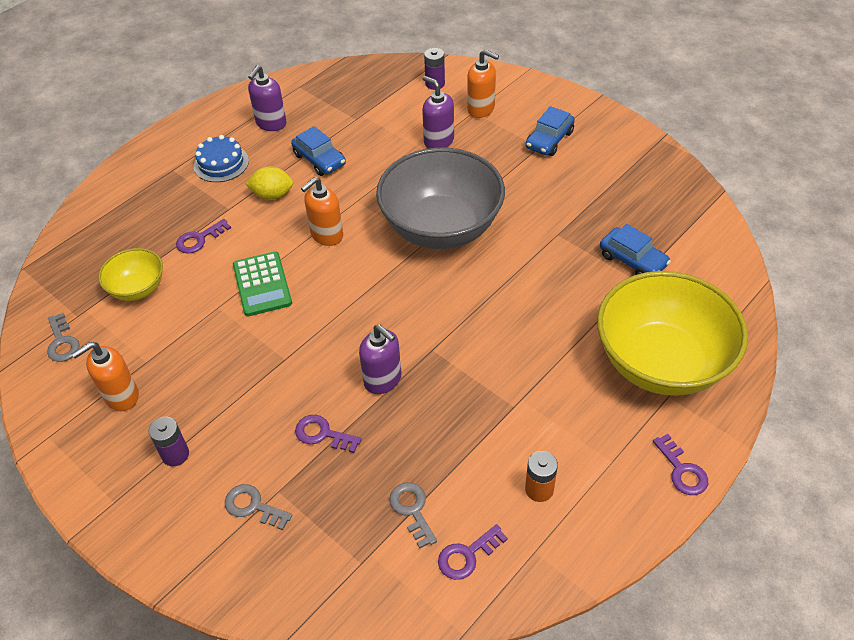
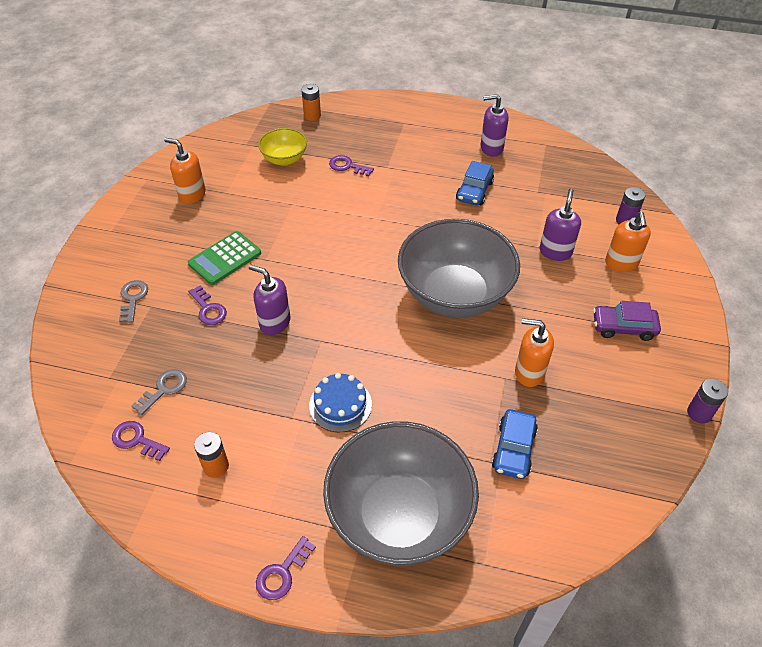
camera: 60 degrees right, 0 degrees up
grey key [47,313,80,362] -> none
purple battery [149,417,189,466] -> purple battery moved to [687,379,728,423]
blue cake [194,135,249,182] -> blue cake moved to [309,373,372,432]
green calculator [233,251,292,316] -> green calculator moved to [188,231,261,285]
yellow lemon [246,166,294,200] -> none
purple key [295,415,362,453] -> purple key turned 150 degrees clockwise [188,285,227,325]
orange soap dispenser [301,177,343,246] -> orange soap dispenser moved to [515,318,554,387]
purple soap dispenser [359,324,402,394] -> purple soap dispenser turned 105 degrees clockwise [249,265,291,335]
blue car [526,106,575,156] -> purple car [593,301,661,341]
yellow bowl [597,271,748,396] -> grey bowl [323,421,479,565]
none -> orange battery [301,84,321,121]

